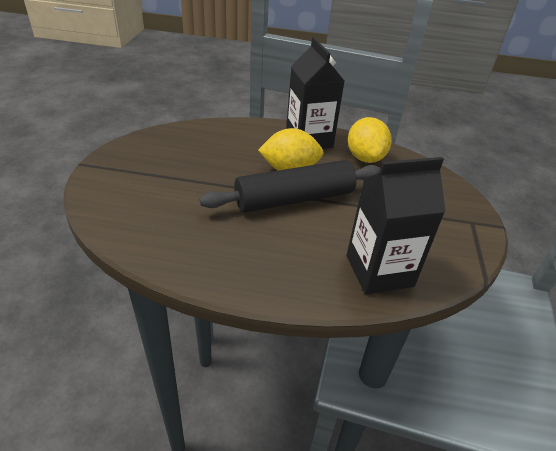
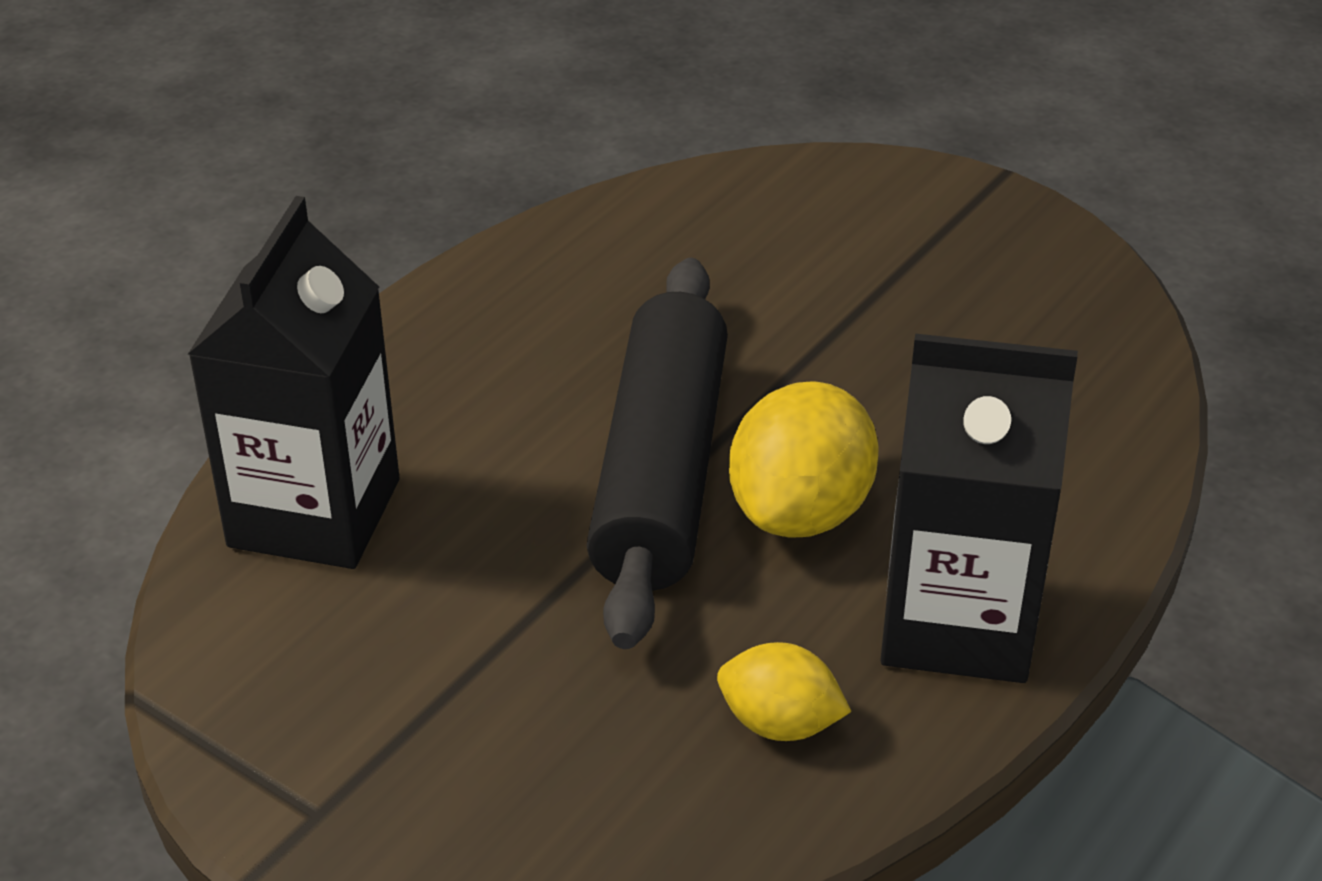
camera: 120 degrees right, 0 degrees up
yellow lemon [348,117,392,163] -> yellow lemon [717,642,852,741], size x0.60

